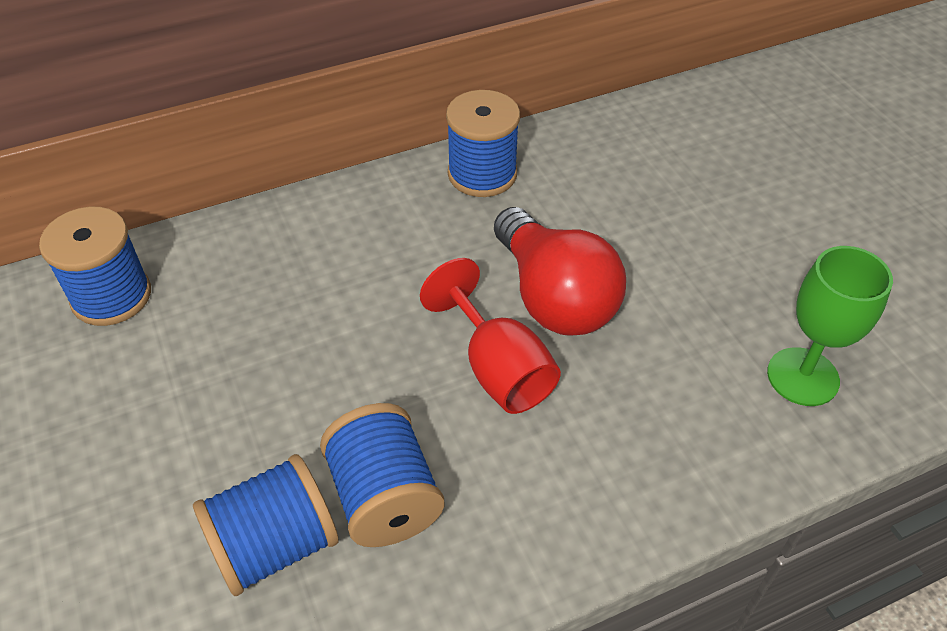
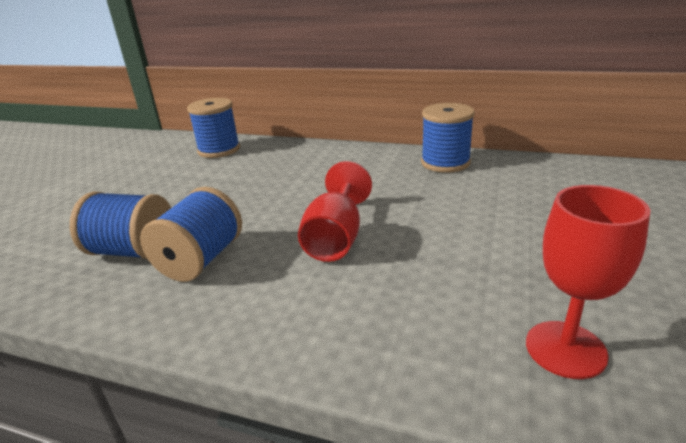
camera: 45 degrees right, 20 degrees down
red light bulb [494,207,626,336] -> none
green goblet [767,246,893,406] -> red goblet [526,185,650,379]

